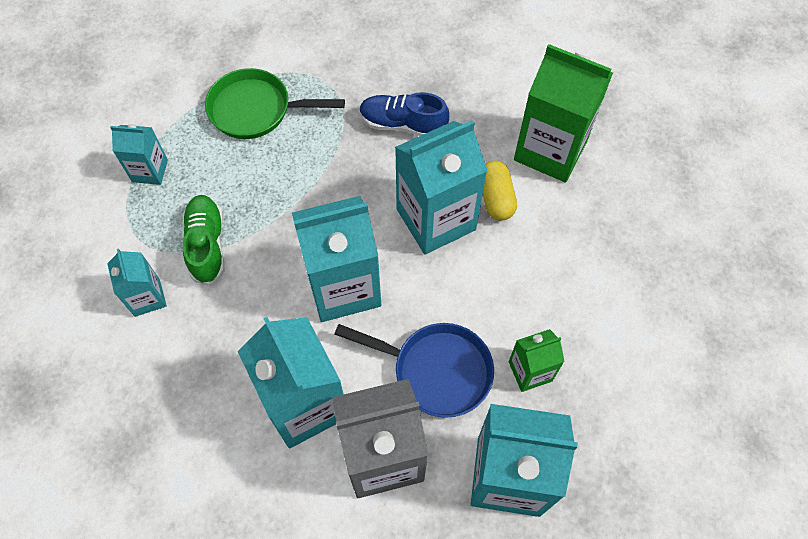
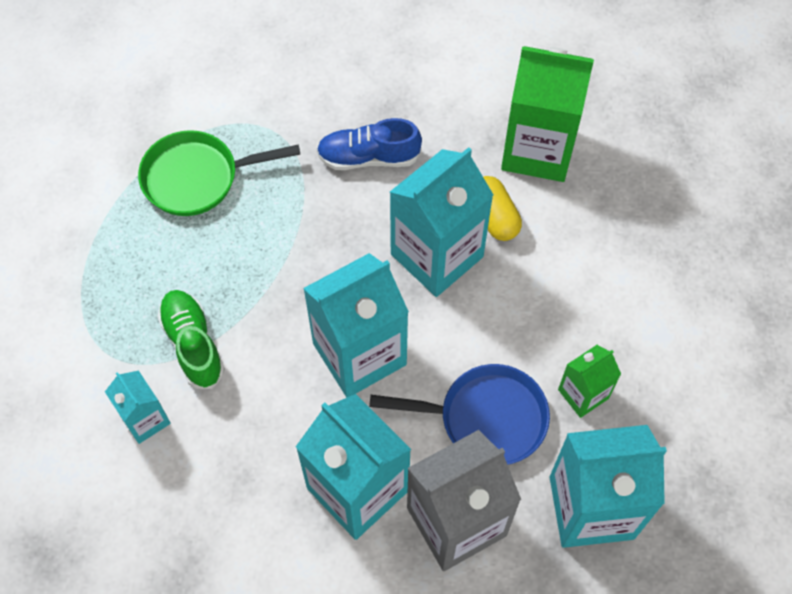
camera: 15 degrees left, 0 degrees up
turquoise carton [110,124,168,185] -> none

